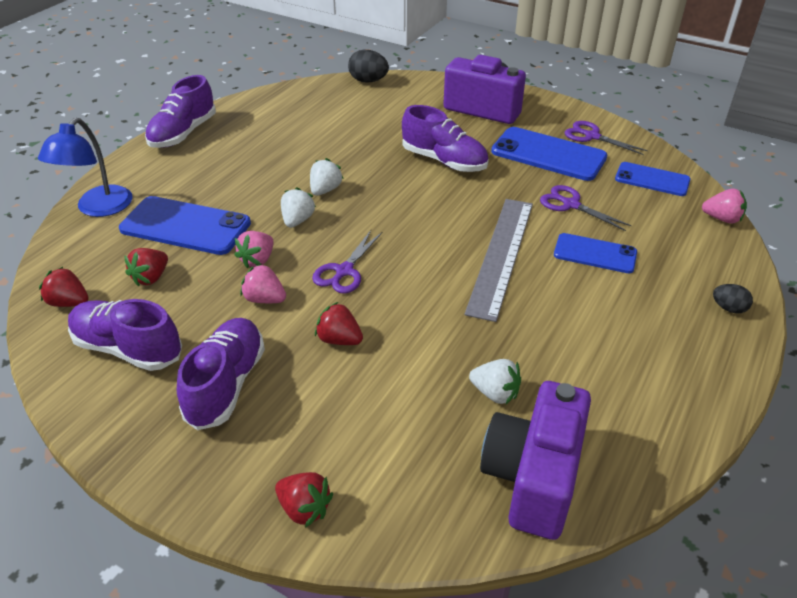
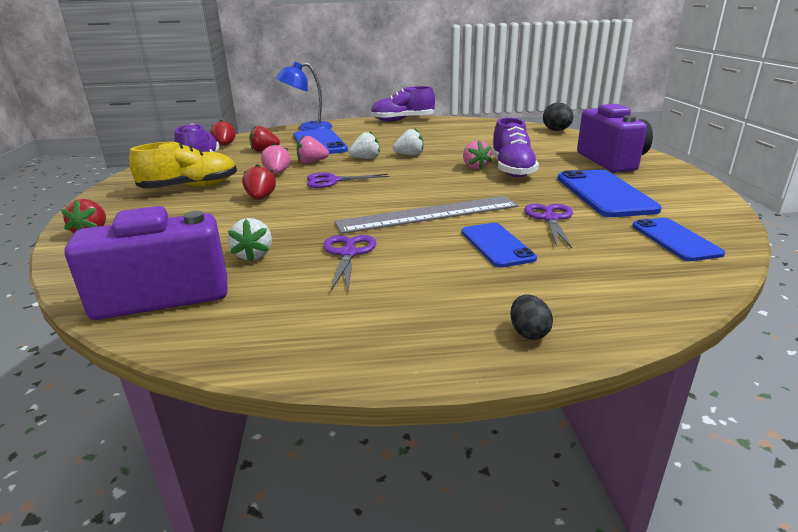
camera: 55 degrees right, 15 degrees down
purple shoe [177,318,265,430] -> yellow shoe [129,142,237,189]
purple scissors [565,121,648,155] -> purple scissors moved to [323,235,376,291]
pink strawberry [702,188,747,224] -> pink strawberry moved to [463,140,492,170]

